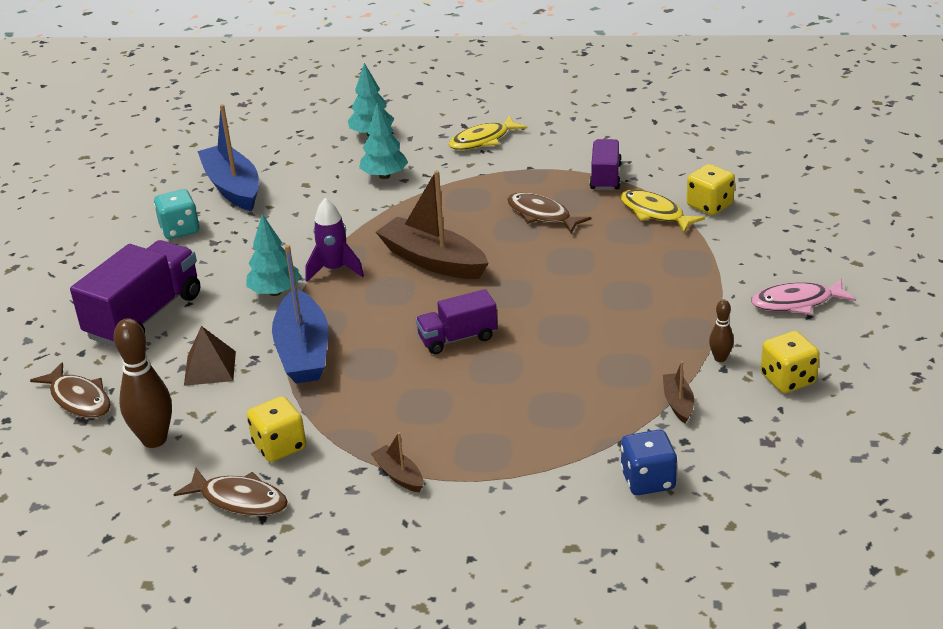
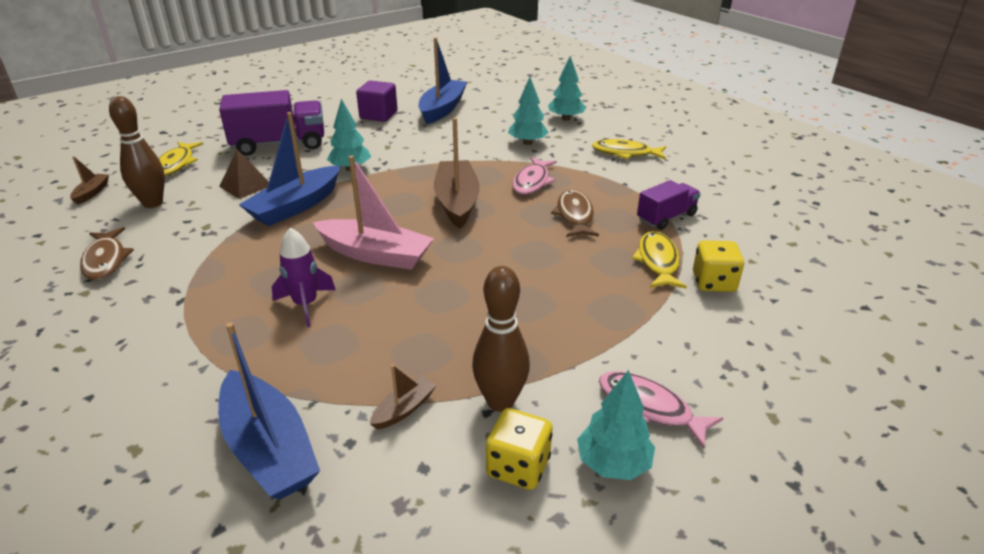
camera: 45 degrees right, 0 degrees up
brown fish [30,362,111,418] -> yellow fish [158,142,203,176]
turquoise dice [154,189,199,239] -> purple cube [356,81,398,122]
yellow dice [247,396,306,462] -> none
purple rocket [305,198,364,282] -> purple rocket moved to [272,227,336,327]
brown boat [371,432,423,492] -> brown boat moved to [70,156,109,205]
purple truck [416,289,498,354] -> pink boat [313,155,434,270]
blue dice [621,430,677,495] -> blue boat [218,322,320,500]
brown bowling pin [709,300,734,362] -> brown bowling pin [472,266,530,412], size x1.99
none -> pink fish [512,157,557,195]
none -> turquoise tree [577,370,655,480]

